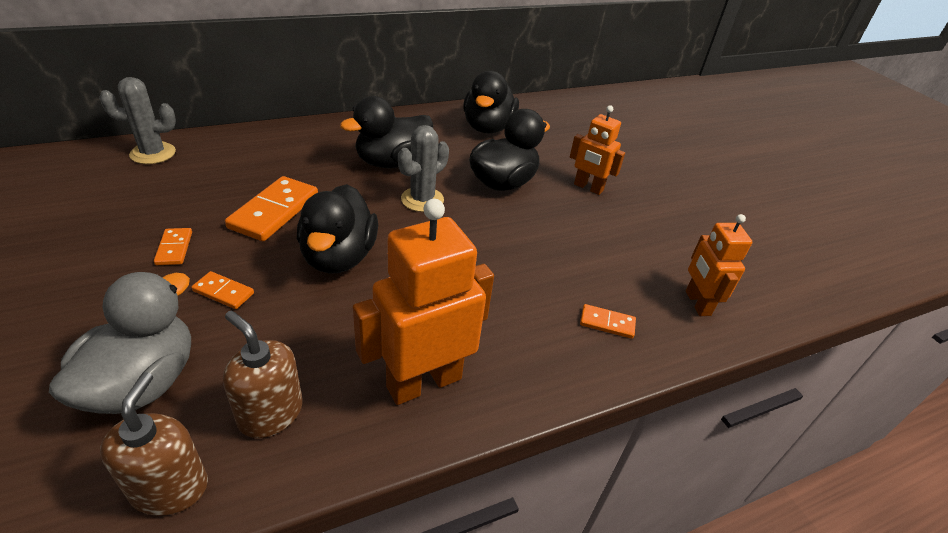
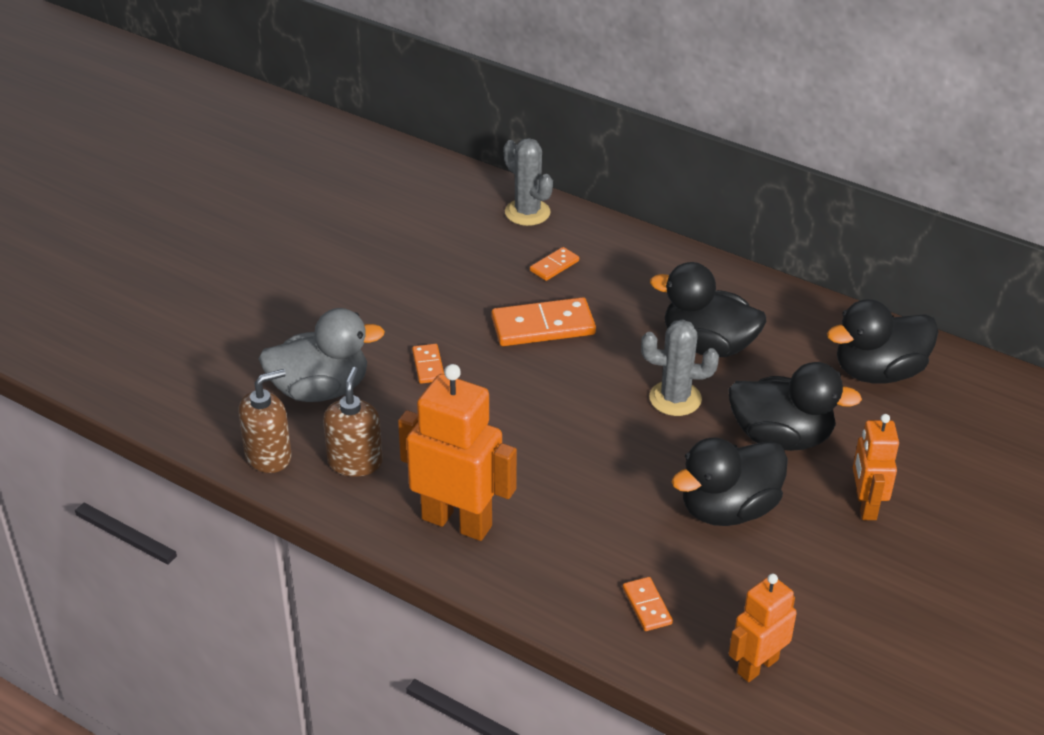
camera: 60 degrees right, 0 degrees up
orange domino [154,228,192,265] -> orange domino moved to [530,247,579,281]
black duck [297,184,378,274] -> black duck moved to [671,438,788,526]

